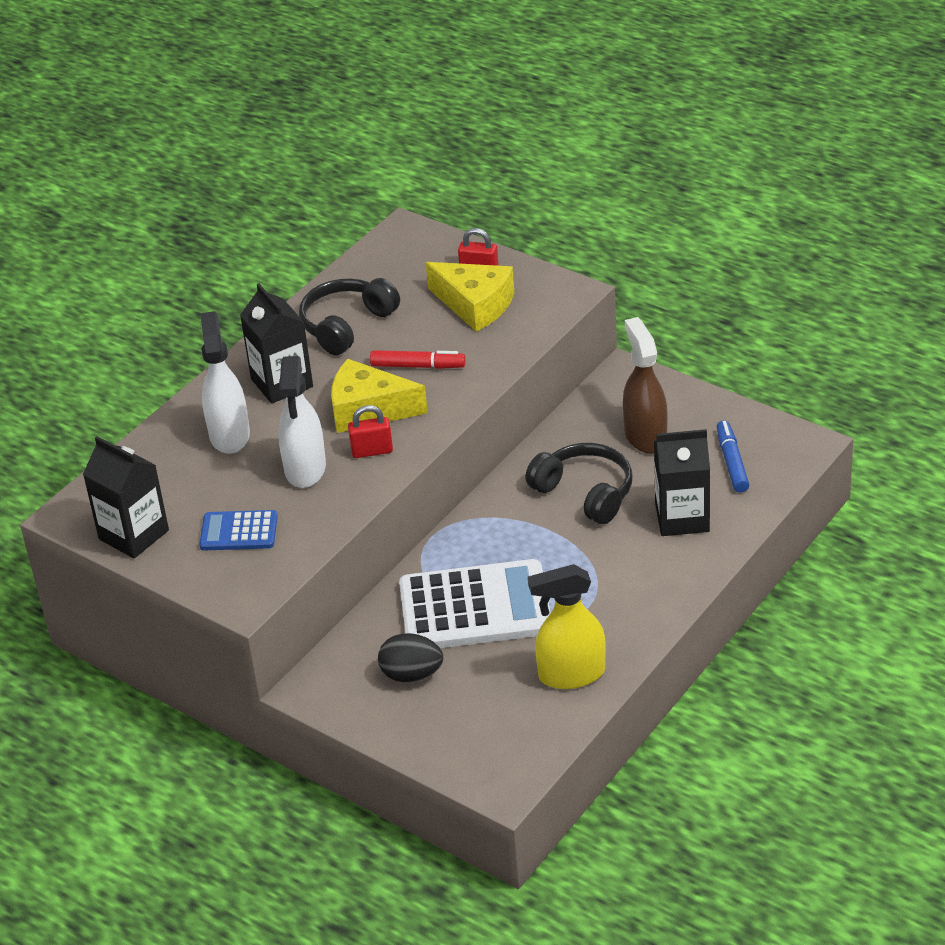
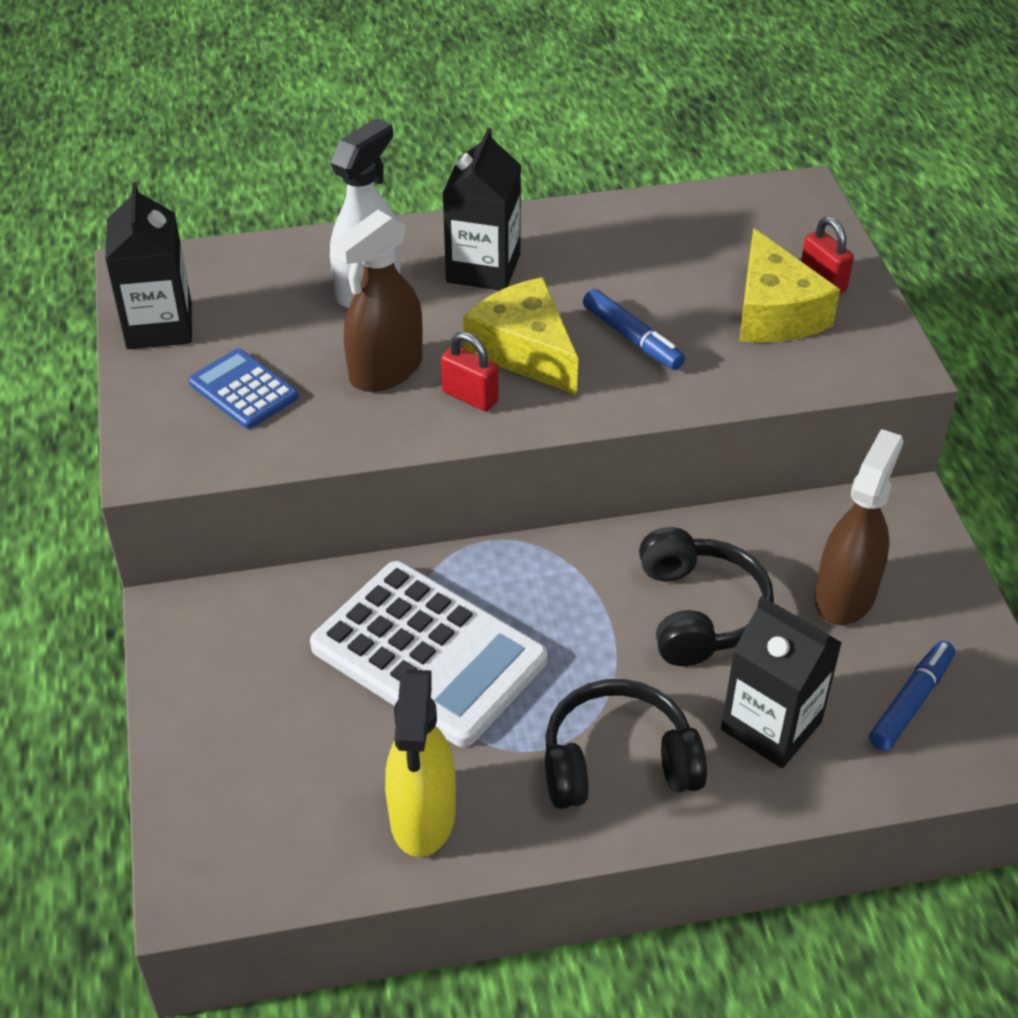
camera: 40 degrees right, 5 degrees up
white spray bottle [278,356,326,488] -> brown spray bottle [332,210,423,392]
black headphones [299,278,400,355] -> black headphones moved to [545,679,707,809]
red marker [370,350,466,369] -> blue marker [583,289,685,370]
black egg [378,633,443,683] -> none
yellow spray bottle [528,564,606,689] -> yellow spray bottle turned 120 degrees counterclockwise [385,670,456,857]

